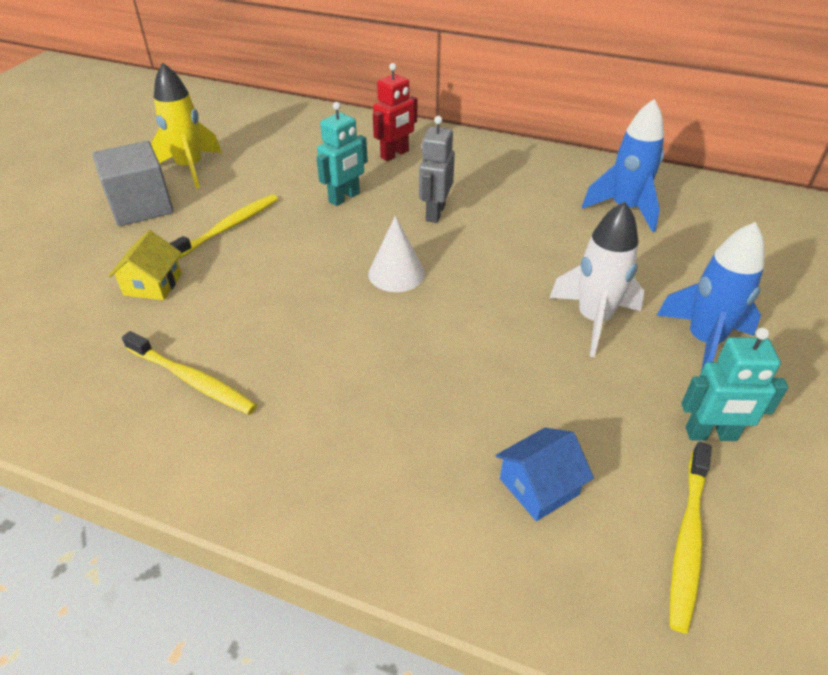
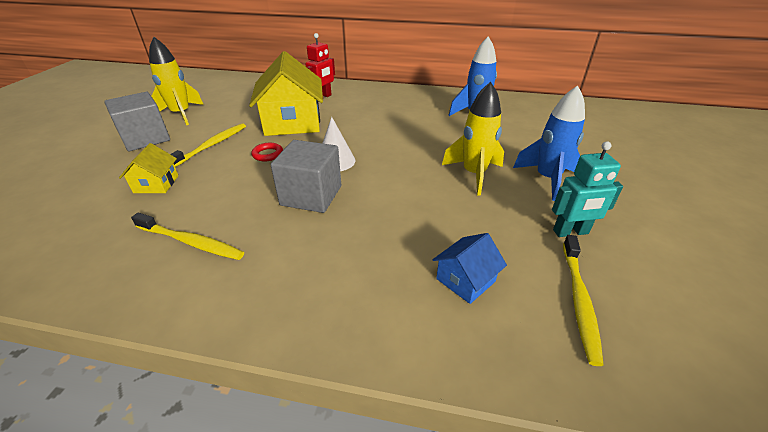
camera: 10 degrees left, 5 degrees down
turquoise robot [316,102,368,206] -> yellow house [249,51,323,136]
grey robot [419,116,455,223] -> none
white rocket [550,201,645,357] -> yellow rocket [442,82,504,196]
none -> red ring [251,143,283,162]
none -> grey cube [271,140,341,213]

